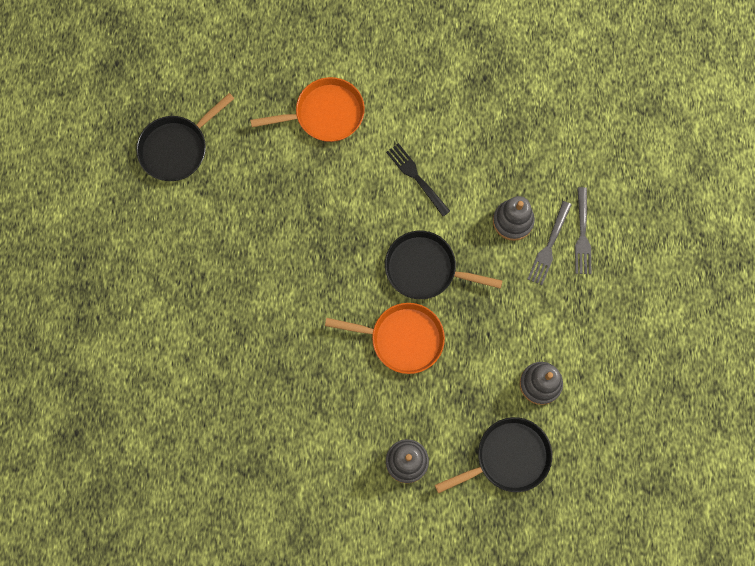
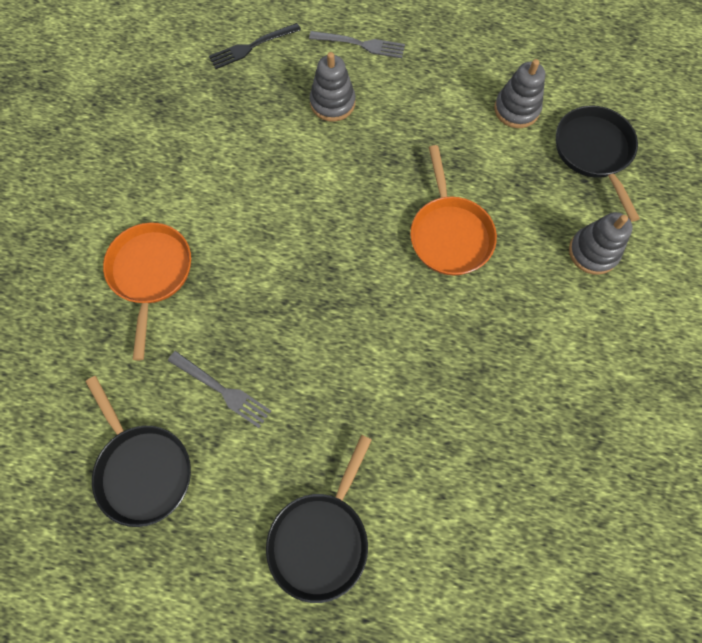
camera: 80 degrees left, 5 degrees down
orange pan [325,303,445,374] -> orange pan turned 150 degrees clockwise [410,145,497,275]
black pan [385,231,503,299] -> black pan moved to [266,435,372,603]
black fork [386,143,450,216] -> black fork moved to [209,23,301,69]
grey fork [528,201,572,285] -> grey fork moved to [168,351,271,428]

